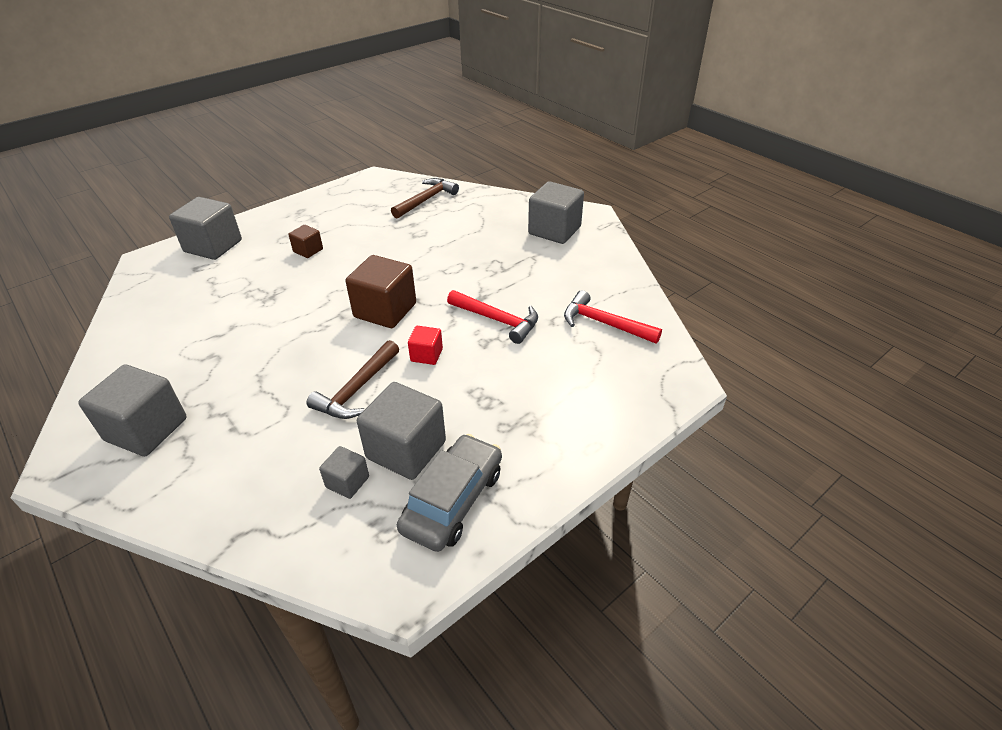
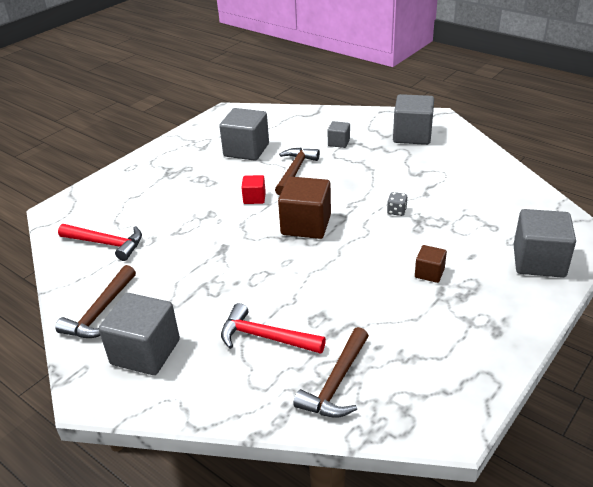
camera: 170 degrees right, 5 degrees down
grey cube [319,446,369,499] -> grey cube moved to [327,121,350,148]
grey car [397,434,502,552] -> none
red hammer [447,290,538,344] -> red hammer moved to [221,303,326,354]
none -> brown hammer [55,265,136,338]
none -> grey dice [387,192,408,216]

